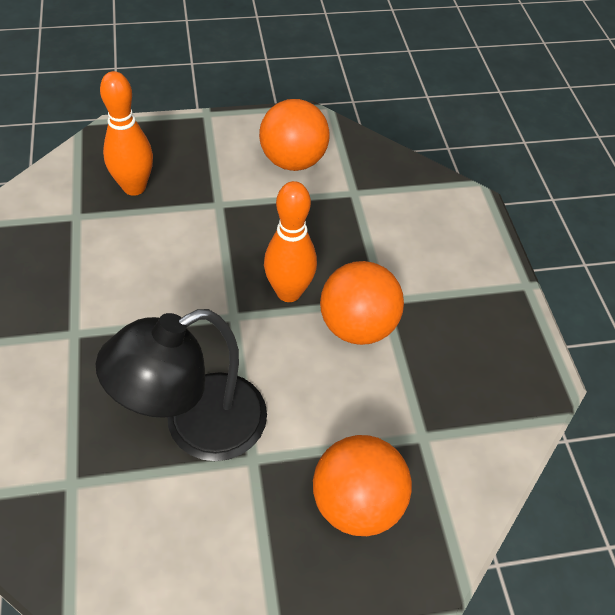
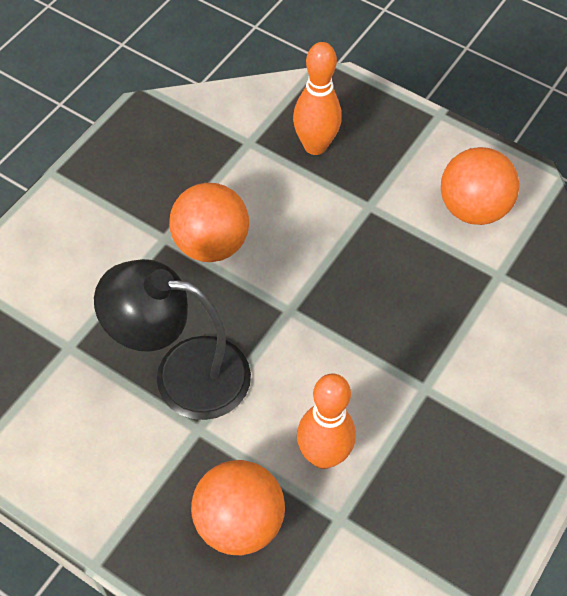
camera: 45 degrees right, 5 degrees up
orange bowling pin [264,181,317,302] -> orange bowling pin moved to [297,373,356,469]
orange ball [320,261,404,345] -> orange ball moved to [169,183,249,262]

